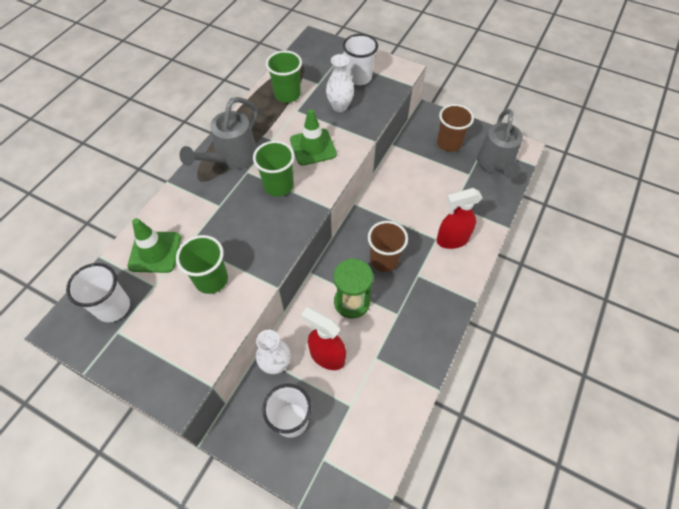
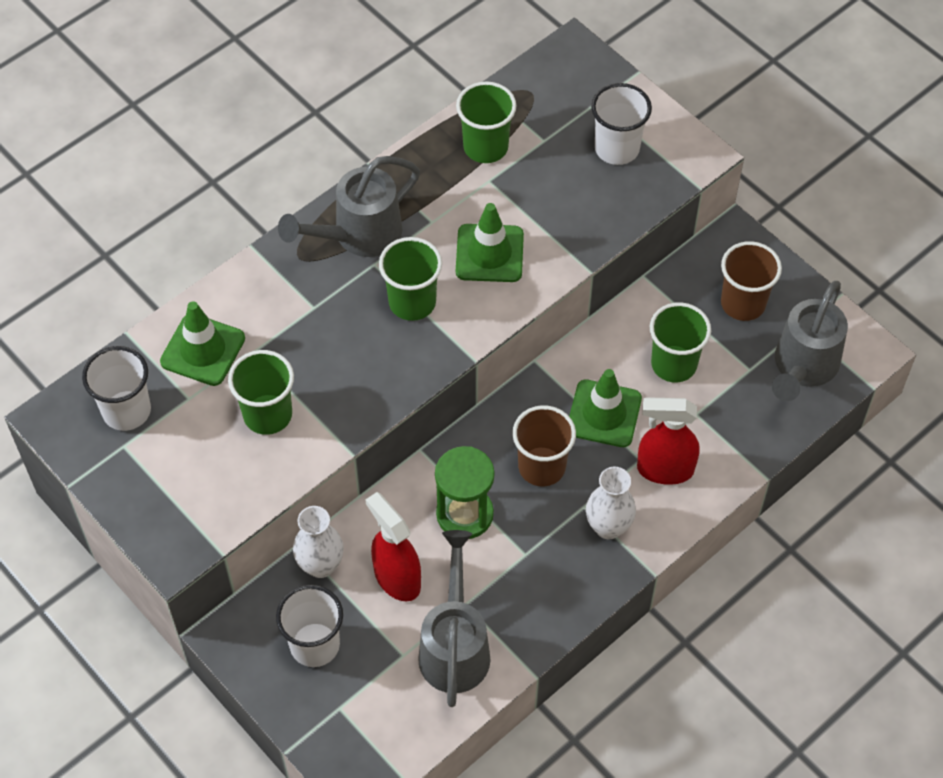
camera: 20 degrees right, 0 degrees up
white vase [326,54,354,112] -> white vase moved to [586,467,636,539]
none -> grey watering can [418,530,490,707]
none -> green traffic cone [569,369,642,447]
none -> green cup [650,302,711,382]

